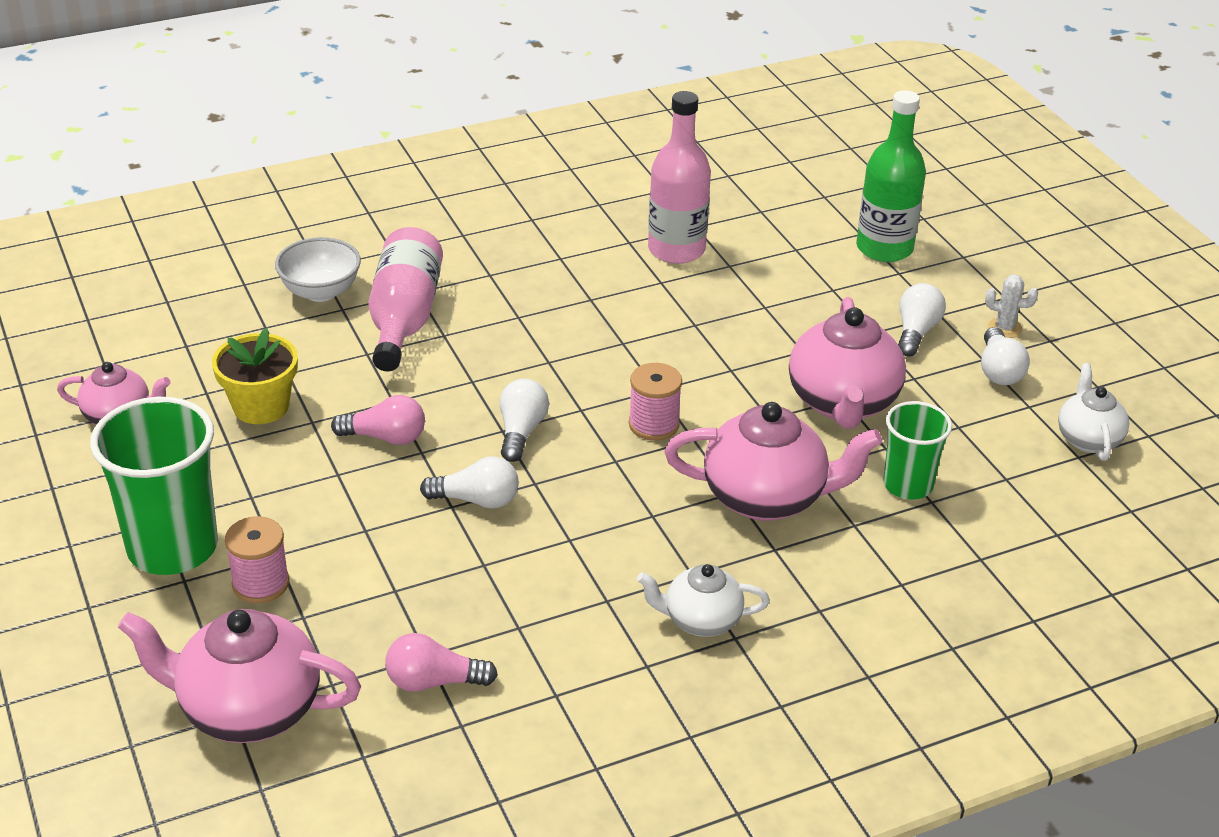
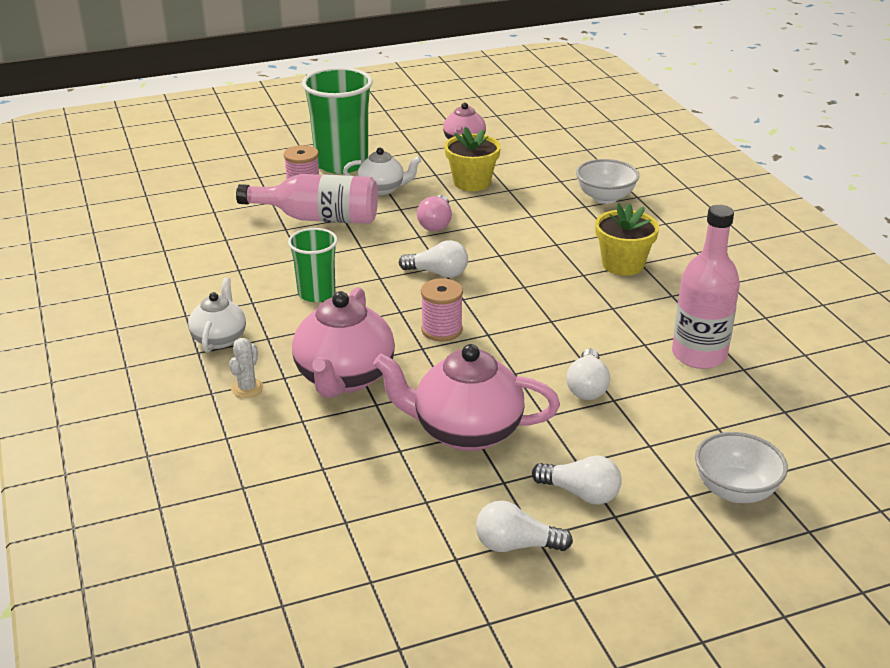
camera: 95 degrees right, 5 degrees down
pink teapot [118,609,361,743] -> none
pink bottle [368,227,443,371] -> pink bottle moved to [236,174,378,224]
pink light bulb [385,633,498,692] -> none
white light bulb [420,456,519,509] -> white light bulb moved to [567,348,610,400]
green bottle [856,90,926,262] -> white bowl [695,432,788,503]
green cup [883,401,952,500] -> green cup moved to [288,228,338,302]
white cactus [985,275,1038,338] -> white cactus moved to [229,338,263,398]
white teapot [1058,363,1130,461] -> white teapot moved to [343,148,422,195]
none -> yellow flower pot [595,203,659,276]

